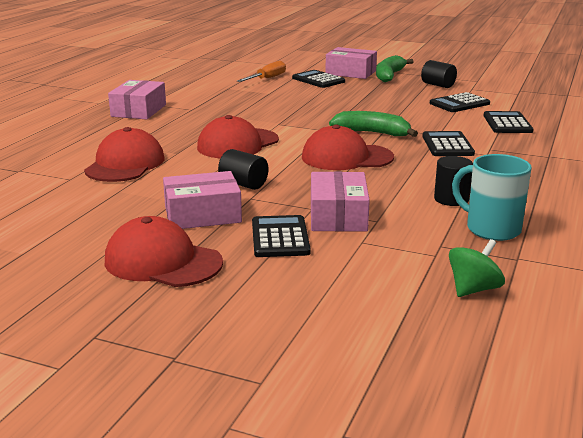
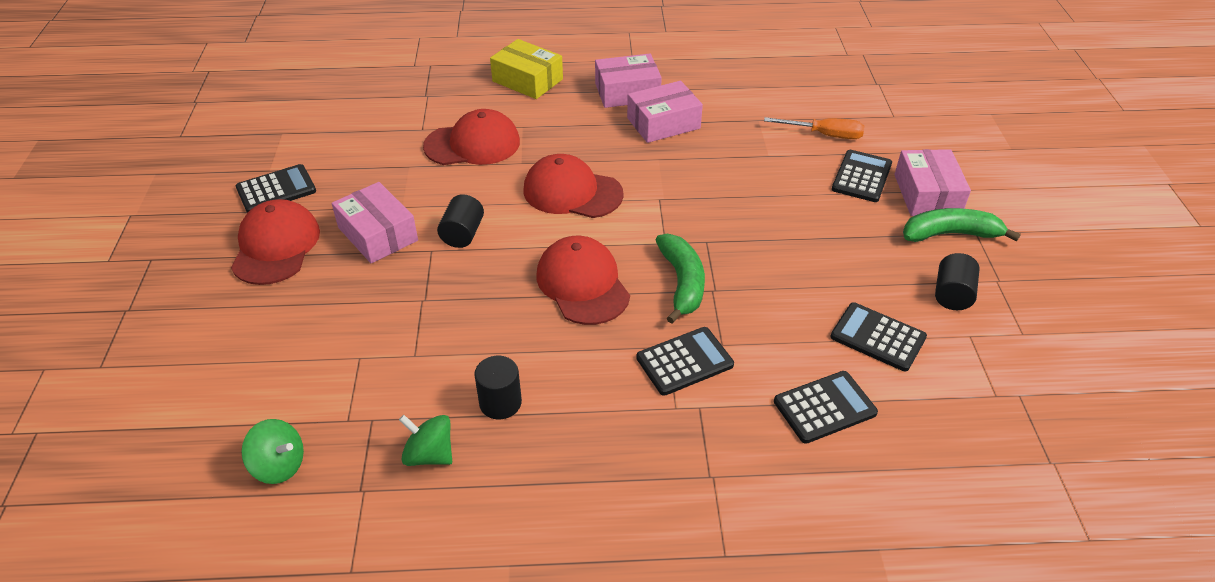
camera: 65 degrees right, 20 degrees up
black calculator [252,215,311,257] -> black calculator moved to [236,164,316,213]
pink box [311,171,370,232] -> pink box moved to [627,81,703,143]
turquoise mug [452,154,532,241] -> green spinning top [399,415,452,466]
none -> yellow box [490,39,563,99]

